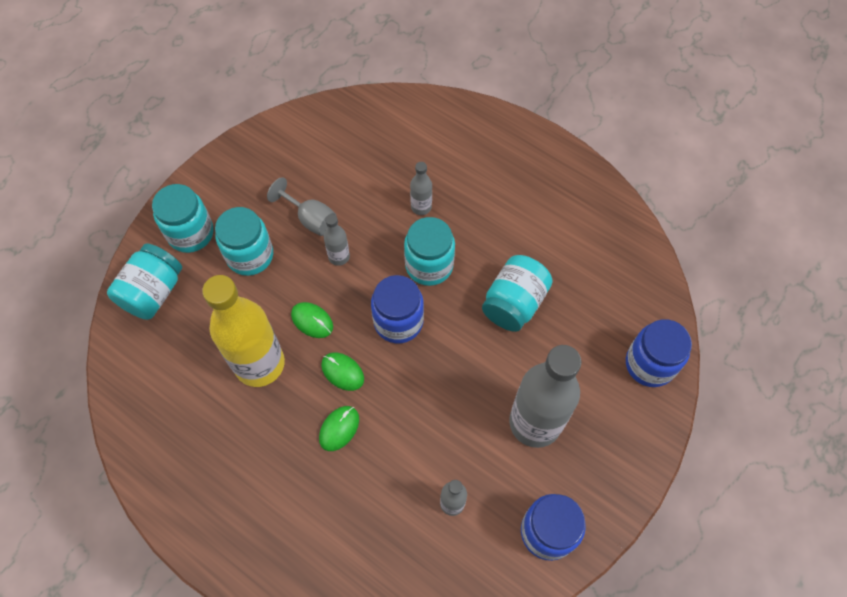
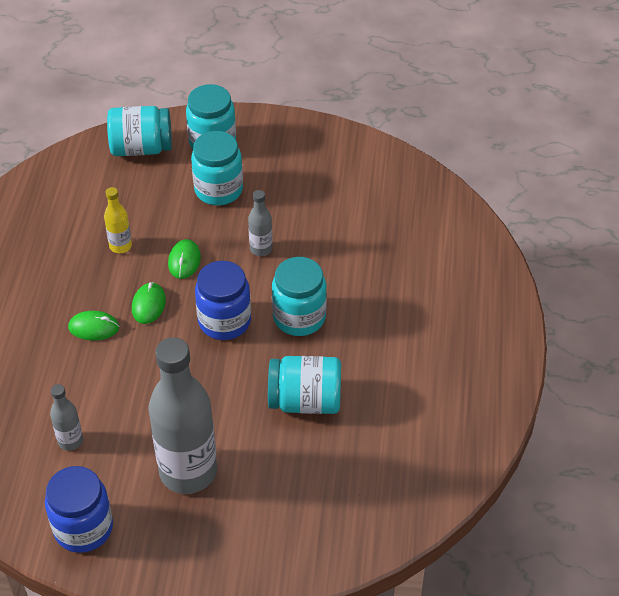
camera: 60 degrees right, 15 degrees down
yellow bottle [202,275,285,387] -> yellow bottle [104,187,132,253], size x0.45
grey goblet [267,177,336,236] -> none
grey bottle [410,162,432,215] -> none
blue jar [626,319,692,387] -> none

